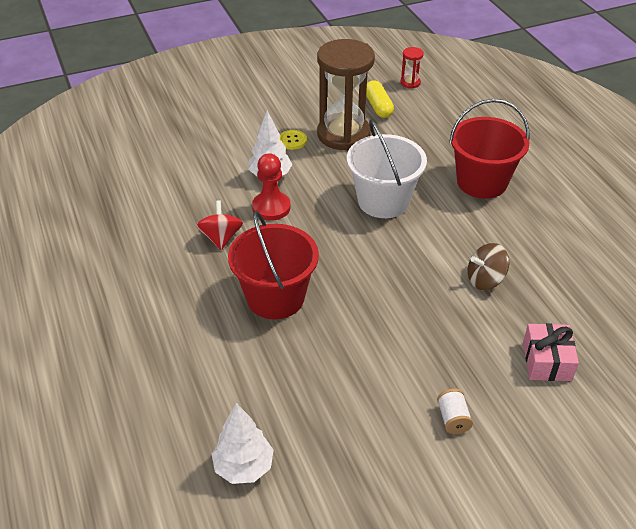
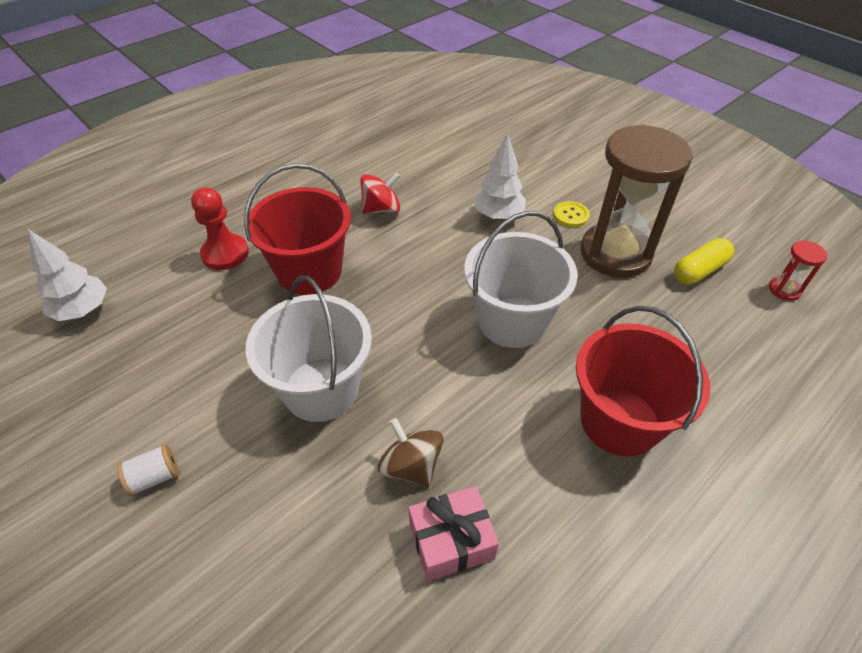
camera: 70 degrees right, 5 degrees up
red pawn [252,153,291,221] -> red pawn moved to [191,187,249,270]
pink gift [523,323,579,381] -> pink gift moved to [409,486,499,581]
none -> white bucket [246,276,372,422]

